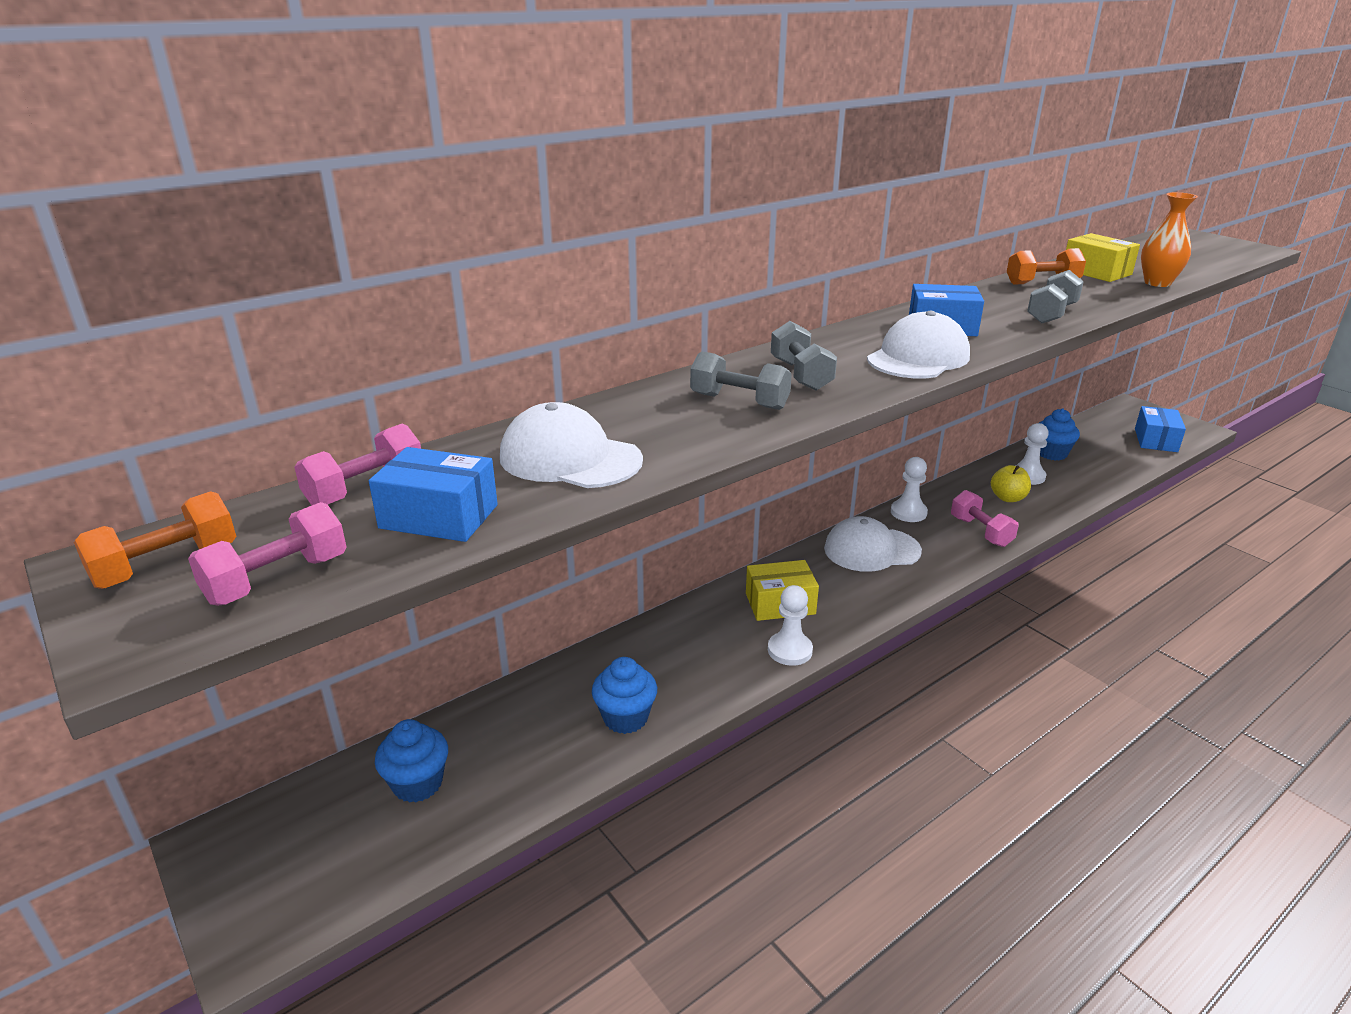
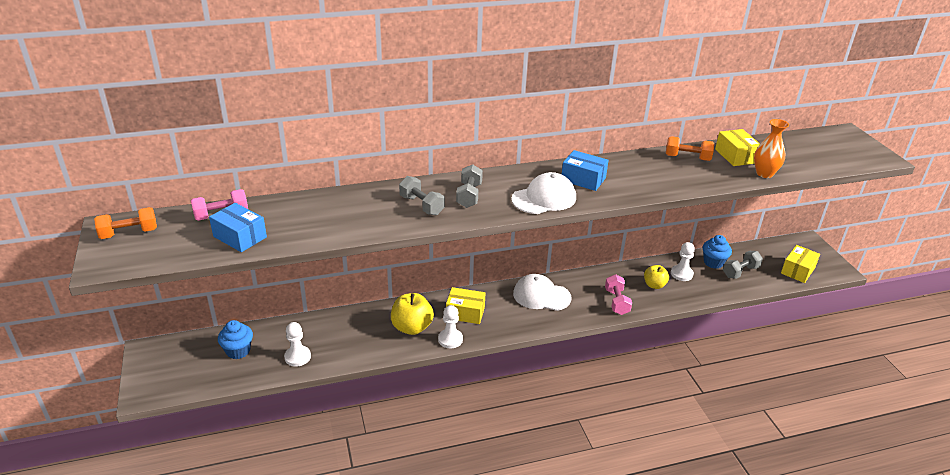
camera: 20 degrees right, 5 degrees up
pink dumbbell [188,502,347,606] -> none
white cap [500,402,643,488] -> none
blue cupcake [592,657,657,734] -> none
white pawn [891,457,928,522] -> white pawn moved to [284,322,311,366]
grey dumbbell [1027,270,1084,323] -> grey dumbbell moved to [723,251,763,279]
blue box [1135,406,1186,452] -> yellow box [781,245,820,283]
none -> yellow apple [391,293,434,335]

